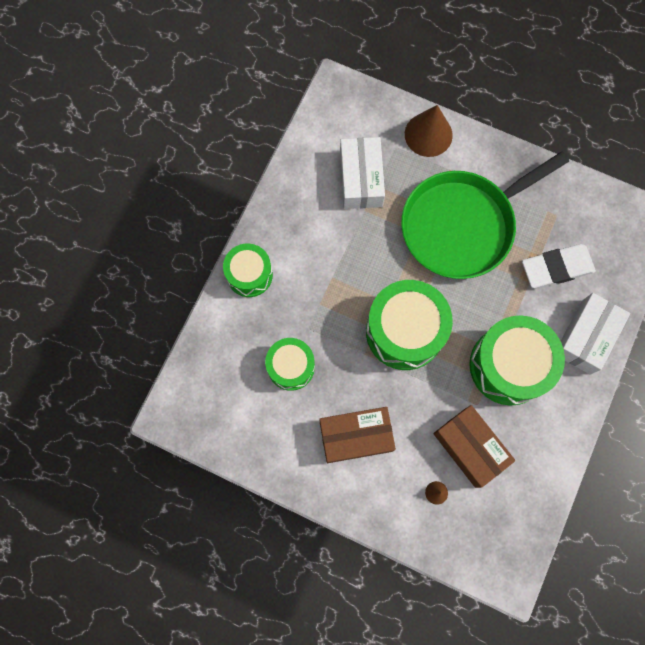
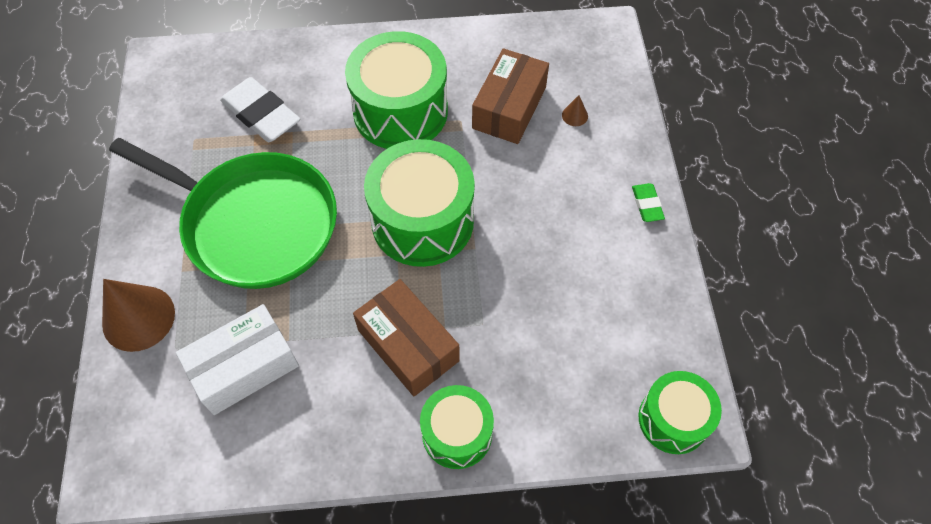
camera: 120 degrees left, 15 degrees down
green drum [265,338,315,391] -> green drum moved to [639,371,722,454]
brown box [320,407,396,463] -> brown box moved to [353,279,460,397]
white box [561,293,630,375] -> none
none -> green eraser [632,183,665,222]

